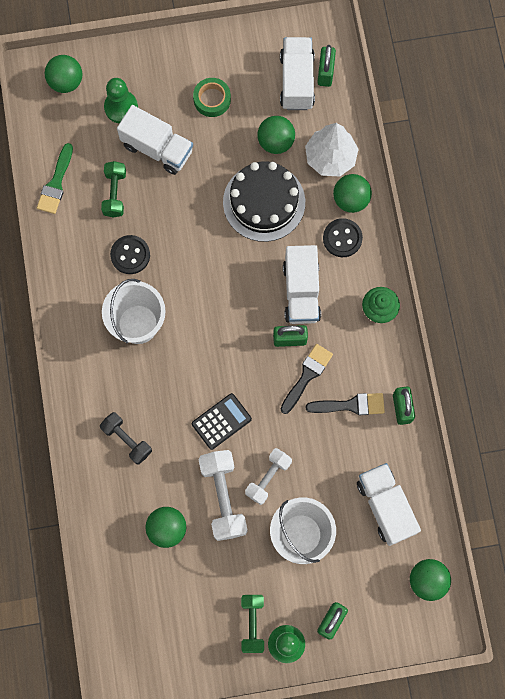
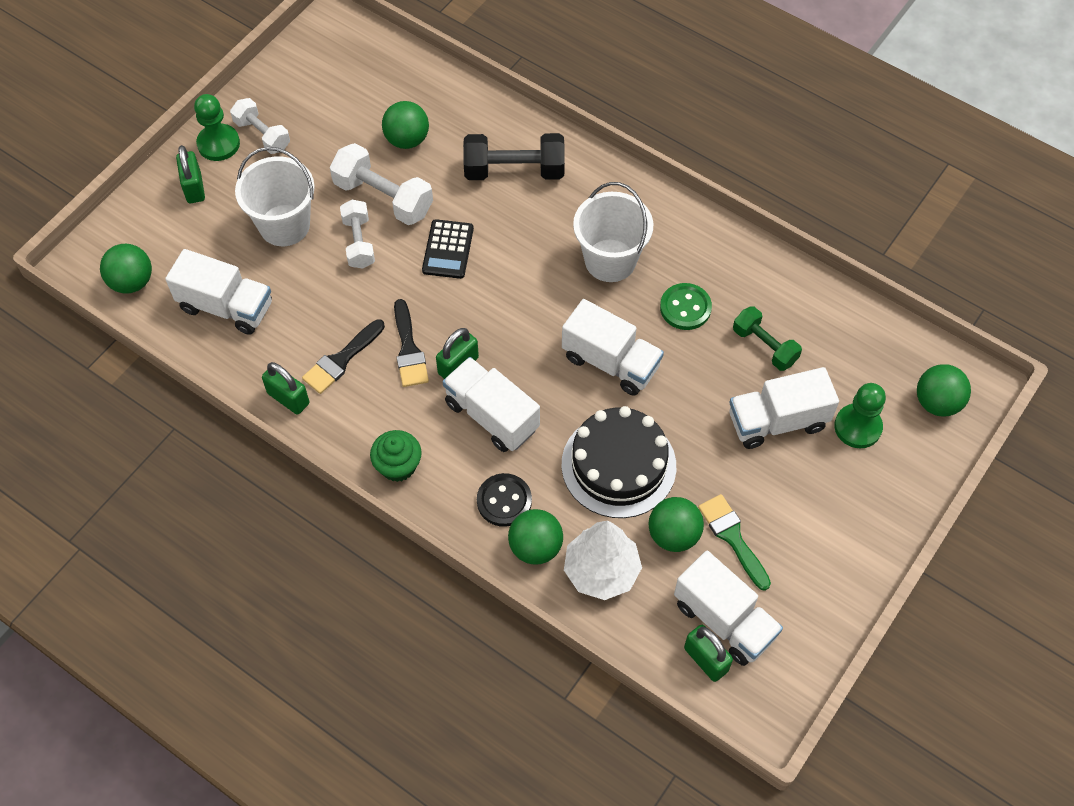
camera: 135 degrees right, 15 degrees down
green brush [37,143,73,214] -> green brush moved to [698,494,771,591]
black dumbbell [100,412,152,465] -> black dumbbell [463,133,565,180], size x1.53
black button [110,235,150,274] -> green button [660,283,712,330]
green tape [193,78,231,117] -> none
green dumbbell [241,595,264,653] -> white dumbbell [230,98,290,154]
none -> white truck [562,299,664,396]

